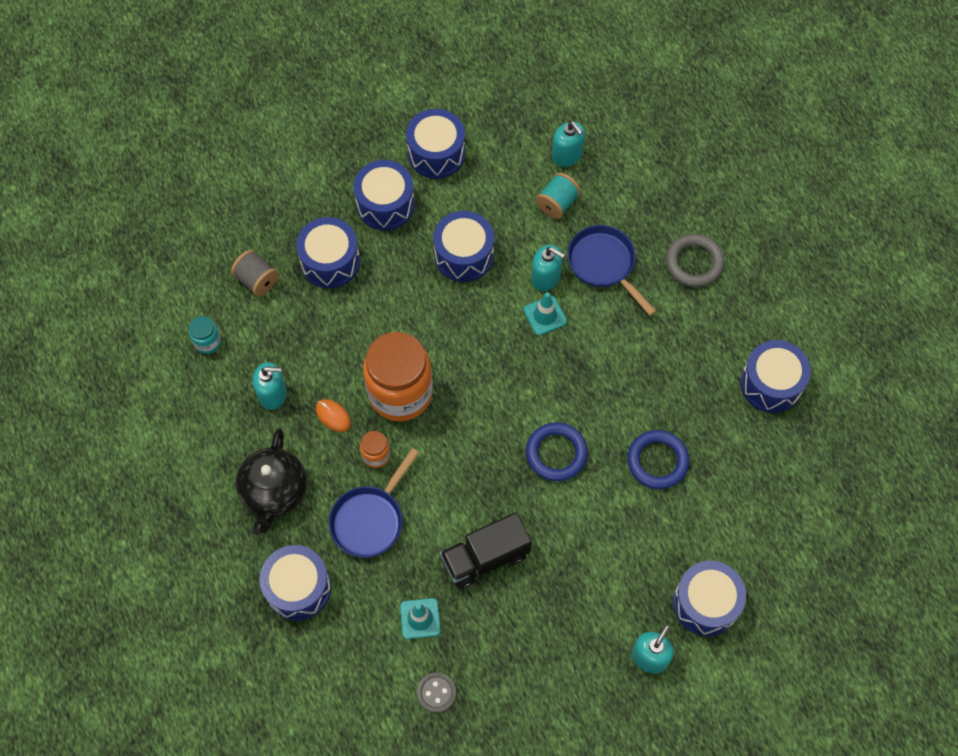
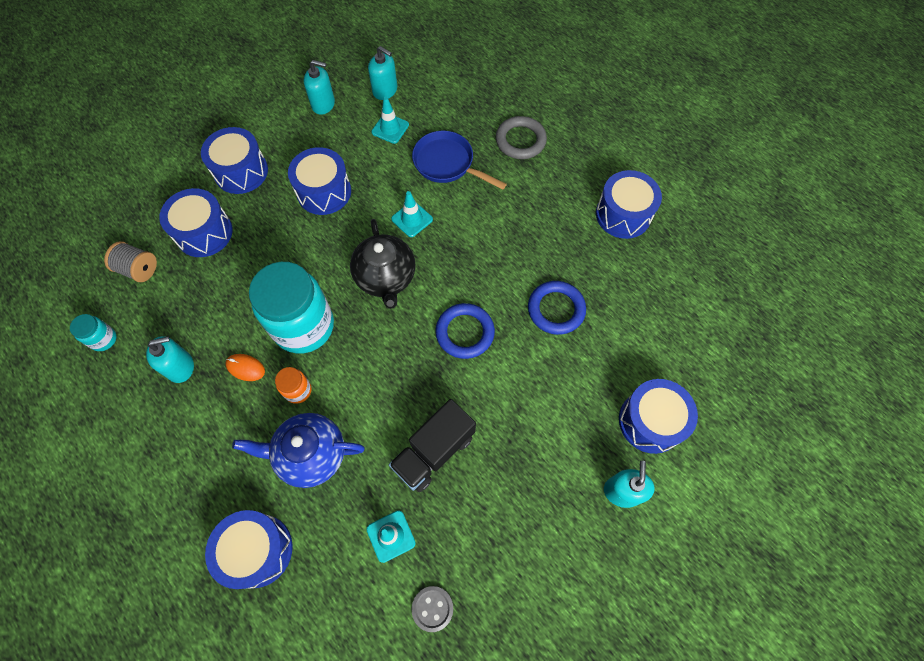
camera: 20 degrees left, 0 degrees up
black teapot [236,428,307,535] -> black teapot moved to [350,219,416,309]
blue pan [329,448,419,558] -> blue teapot [232,413,365,488]
orange jar [363,332,433,422] -> turquoise jar [249,262,334,354]
blue drum [406,109,465,179] -> none
turquoise soap dispenser [531,245,565,291] -> turquoise soap dispenser moved to [304,60,335,115]
turquoise spool [536,173,581,219] -> turquoise traffic cone [371,97,409,144]

